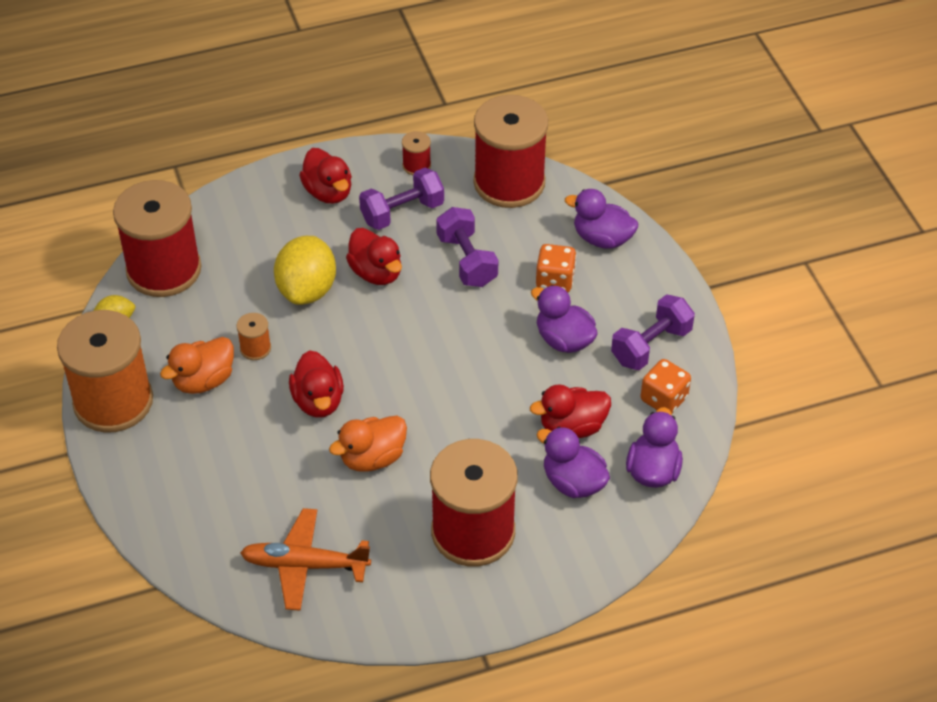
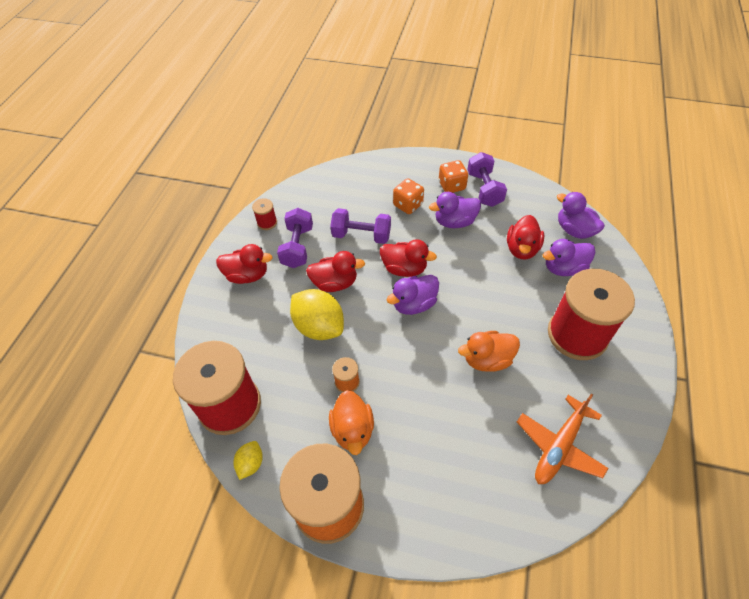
camera: 55 degrees left, 5 degrees up
red duck [289,350,344,417] -> red duck moved to [380,239,437,277]
orange duck [329,416,407,472] -> orange duck turned 75 degrees clockwise [458,331,520,372]
red spool [473,95,548,208] -> none
purple duck [565,189,638,249] -> purple duck moved to [387,275,439,315]
orange dice [641,359,691,413] -> orange dice moved to [439,160,468,193]

